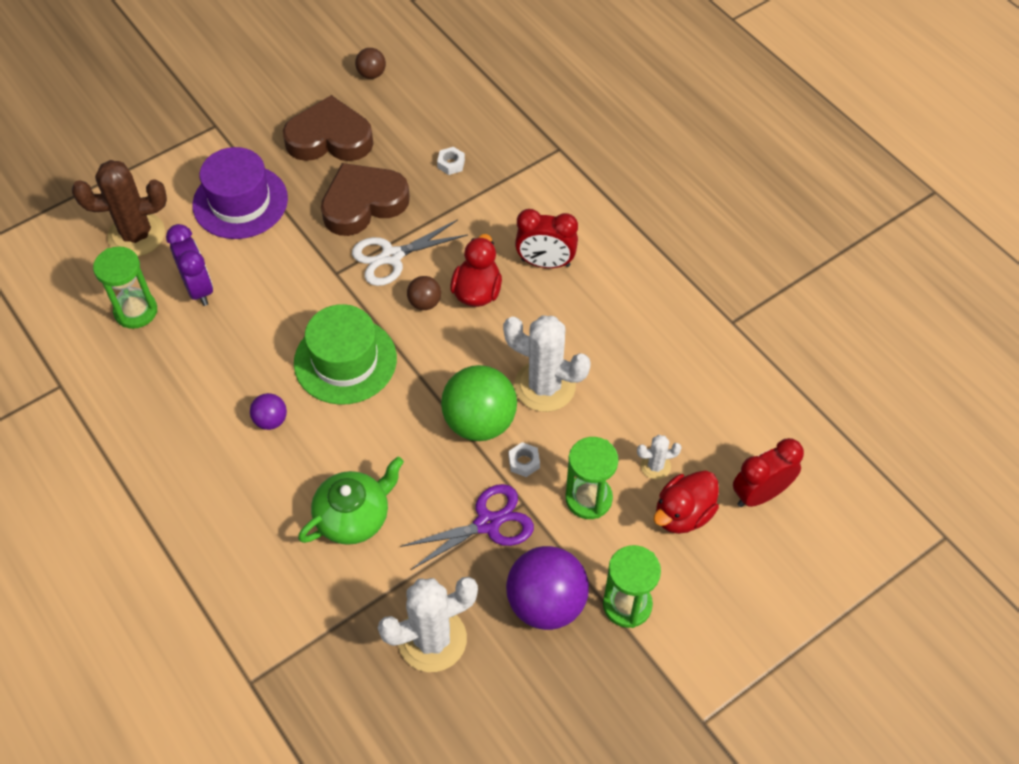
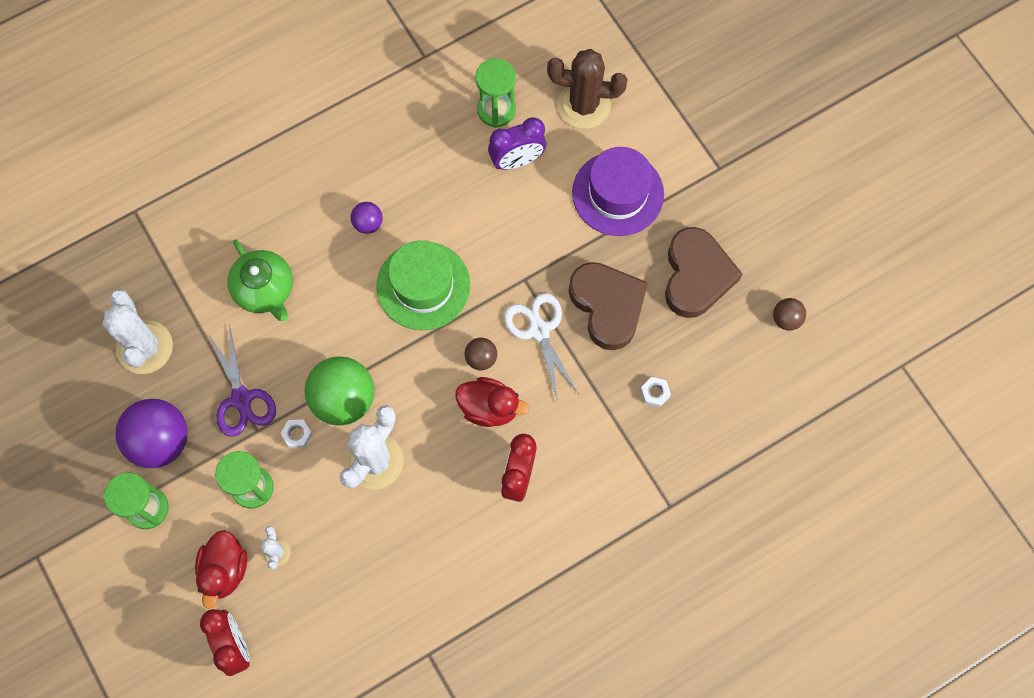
camera: 95 degrees right, 15 degrees up
brown cactus [72,160,167,257] -> brown cactus turned 75 degrees counterclockwise [547,49,627,129]
red duck [653,471,719,534] -> red duck turned 135 degrees counterclockwise [195,530,247,609]

